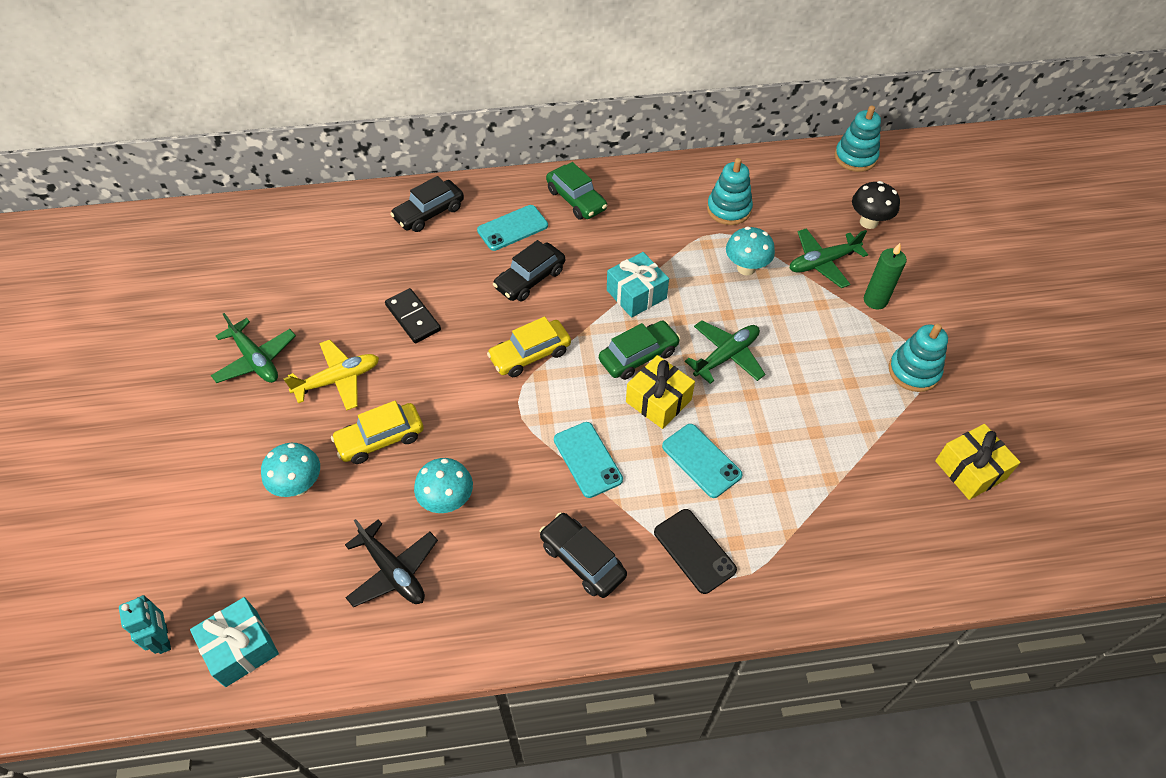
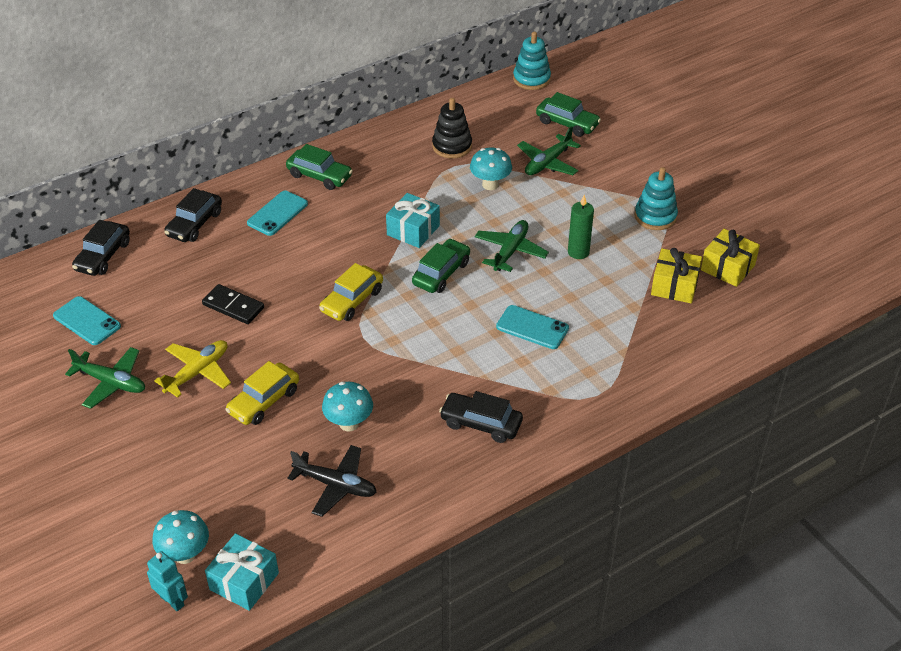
camera: 25 degrees left, 10 degrees down
turquoise mushroom [261,443,320,497] -> turquoise mushroom moved to [152,510,209,564]
black car [493,240,565,301] -> black car moved to [72,220,130,276]
turquoise phone [554,422,623,498] -> turquoise phone moved to [53,296,121,345]
yellow gift [626,355,695,429] -> yellow gift moved to [651,248,702,303]
black phone [654,509,737,594] -> none
turquoise stacking toy [707,158,753,225] -> black stacking toy [432,98,472,158]
black mushroom [852,181,900,229] -> green car [536,92,601,137]
green candle [864,243,907,309] -> green candle moved to [568,195,594,259]

